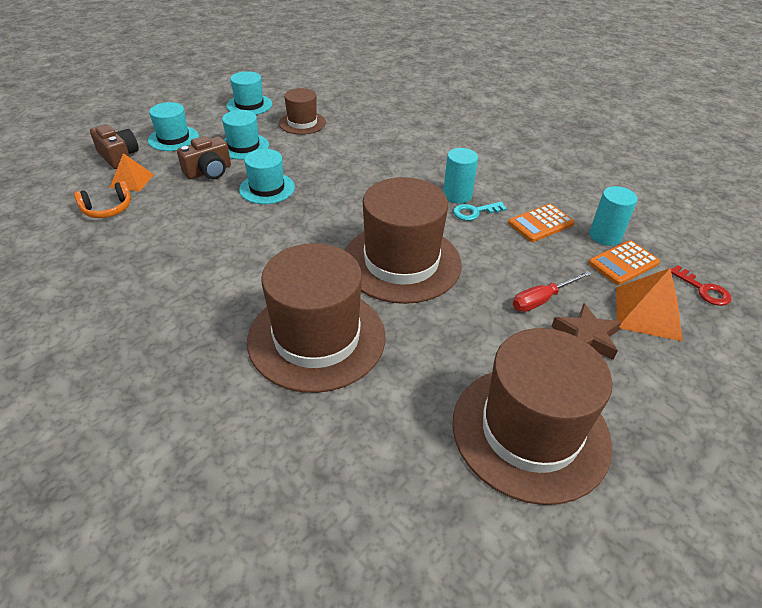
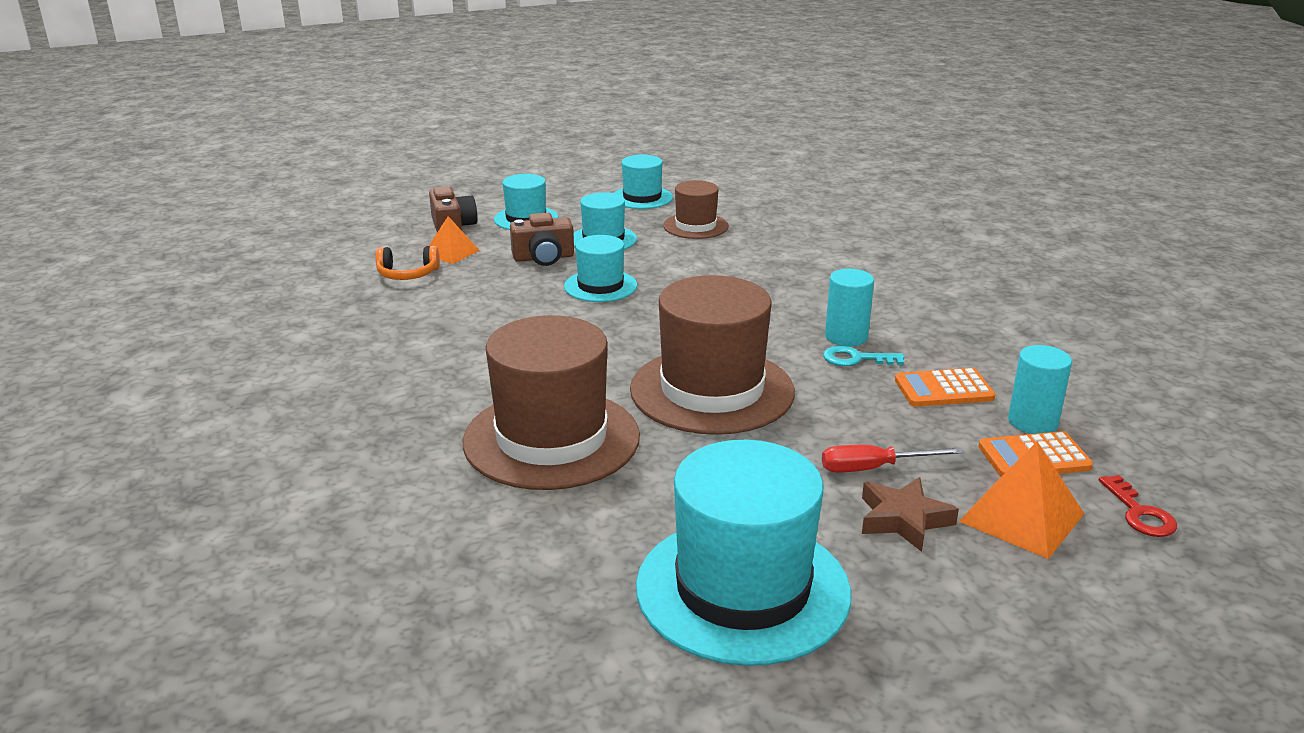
camera: 25 degrees right, 15 degrees down
brown hat [452,328,612,505] -> turquoise hat [636,440,851,666]

